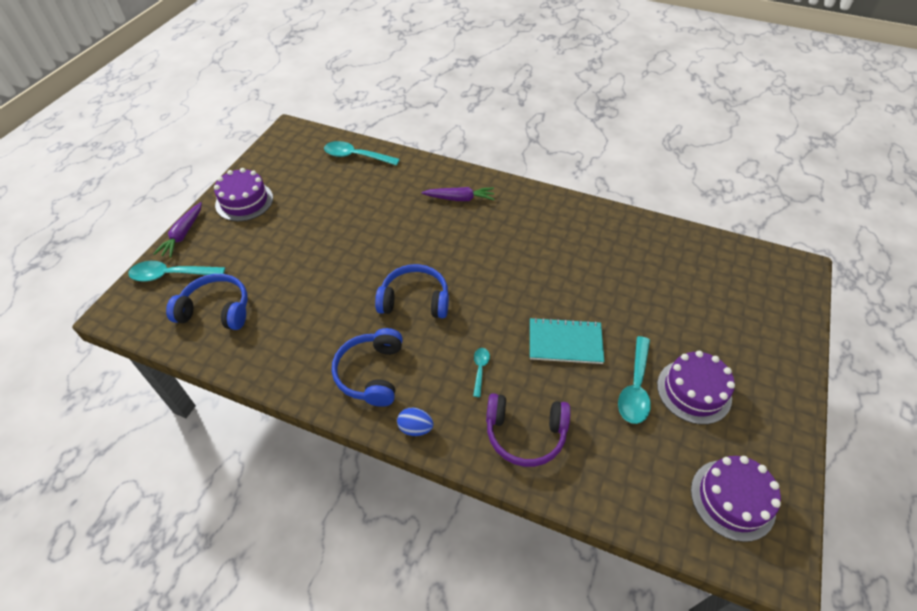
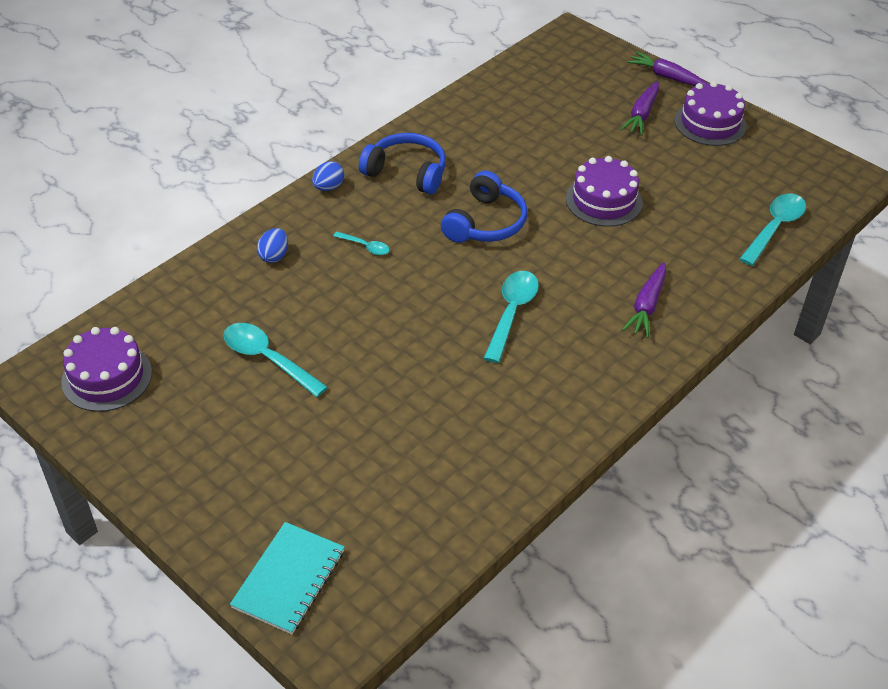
camera: 110 degrees right, 5 degrees down
turquoise spoon [128,261,225,282] -> turquoise spoon moved to [484,271,539,363]
blue headphones [166,274,248,330] -> none
purple headphones [486,393,570,467] -> blue egg [257,228,288,263]
turquoise notebook [530,317,604,364] -> turquoise notebook moved to [230,522,345,634]
purple cake [657,351,735,424] -> purple cake moved to [566,156,643,227]
none -> purple carrot [620,81,659,136]

